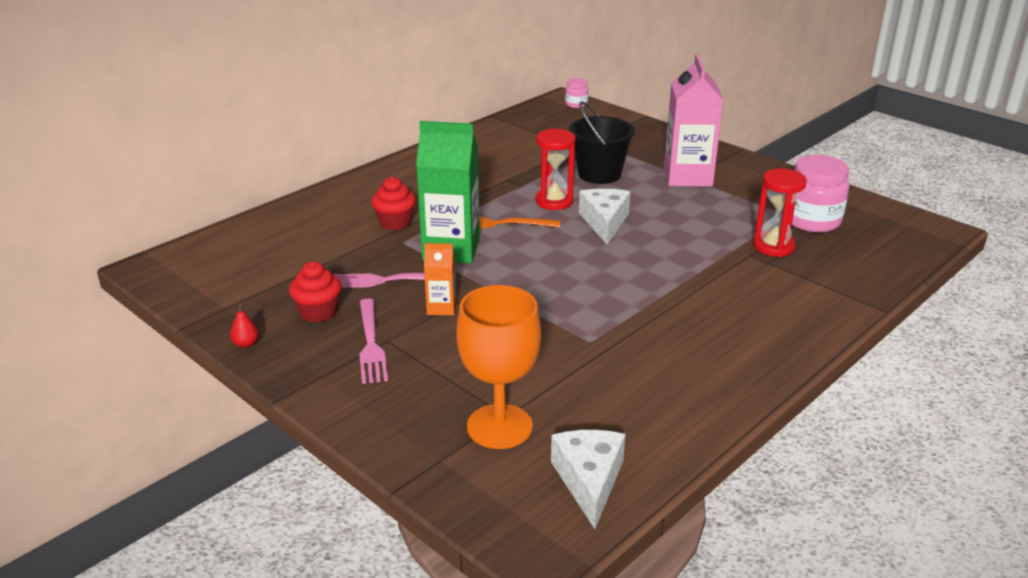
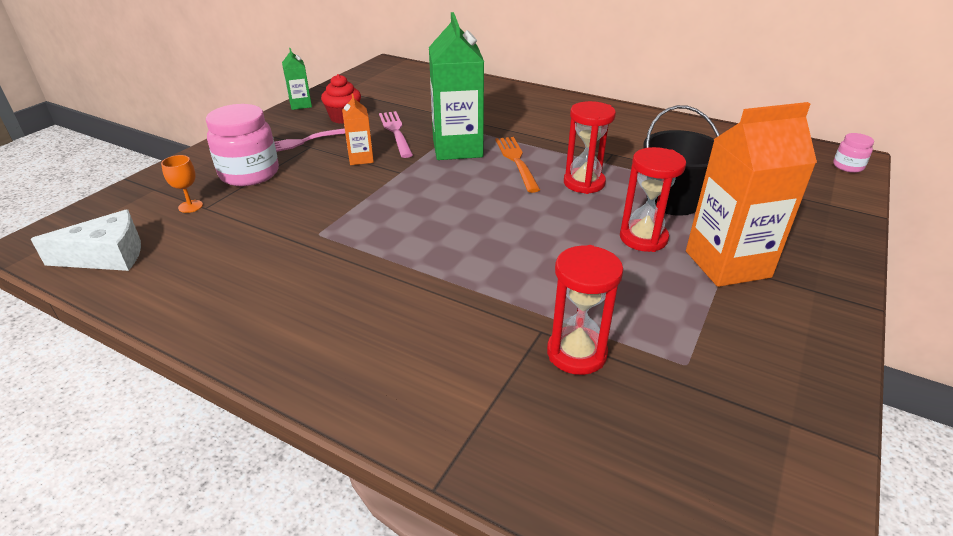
camera: 75 degrees right, 5 degrees up
red pear [230,303,259,348] -> green carton [282,48,312,110]
red cupcake [371,177,416,230] -> none
orange goblet [457,285,541,449] -> orange goblet [161,155,203,213], size x0.43
white cheese [579,189,630,244] -> none
pink carton [664,54,723,187] -> orange carton [686,102,817,287]
pink jar [792,155,849,233] -> pink jar moved to [206,104,279,186]
none -> red hourglass [620,147,686,252]

